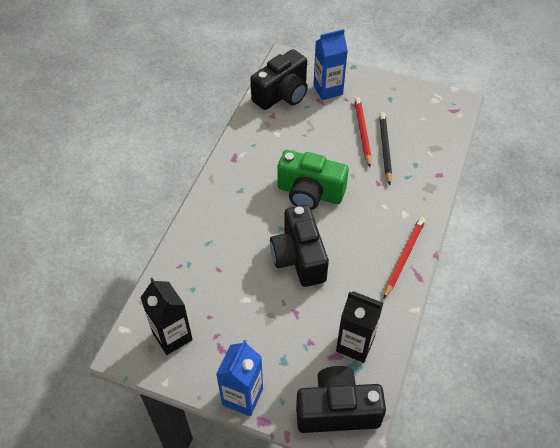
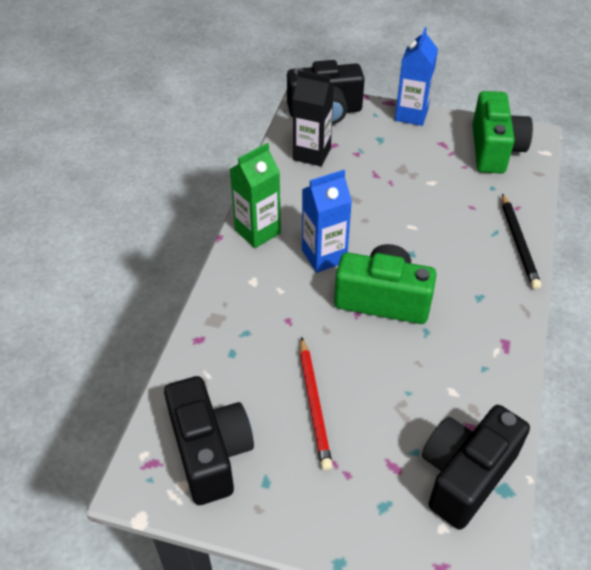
camera: 175 degrees right, 5 degrees down
black carton [140,278,193,355] -> green camera [472,91,533,174]
black camera [270,205,329,287] -> black camera moved to [164,376,254,505]
blue carton [313,29,348,100] -> blue carton moved to [302,170,352,273]
black pencil [379,112,392,185] -> black pencil moved to [502,193,541,289]
red pencil [384,217,426,299] -> green carton [230,143,281,248]

